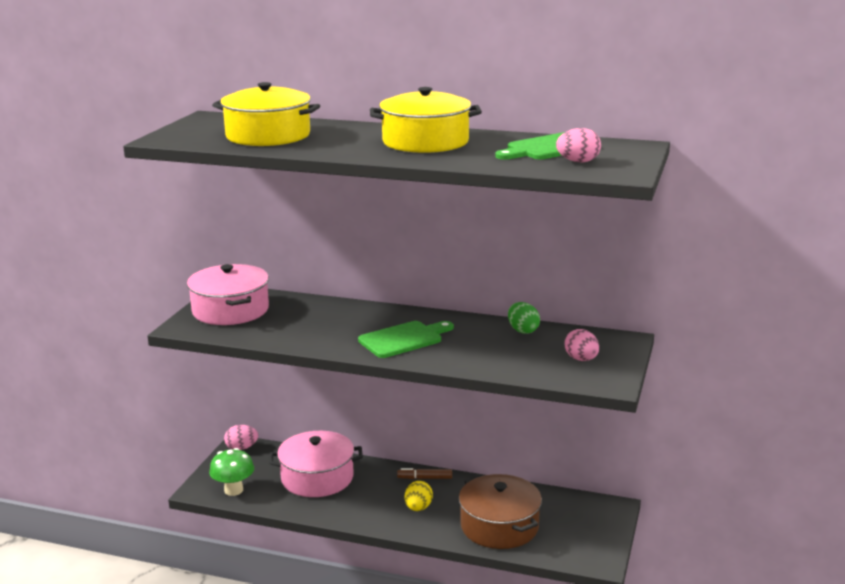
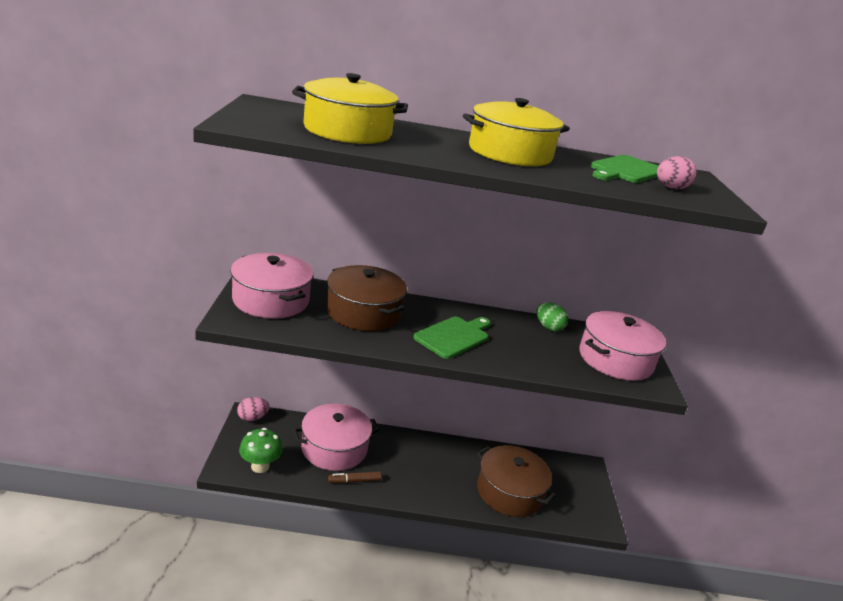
camera: 20 degrees left, 5 degrees up
brown marker [397,468,452,479] -> brown marker moved to [328,471,381,483]
yellow egg [405,481,433,511] -> none
pink egg [564,329,599,361] -> pink pot [580,311,666,381]
none -> brown pot [327,265,407,331]

